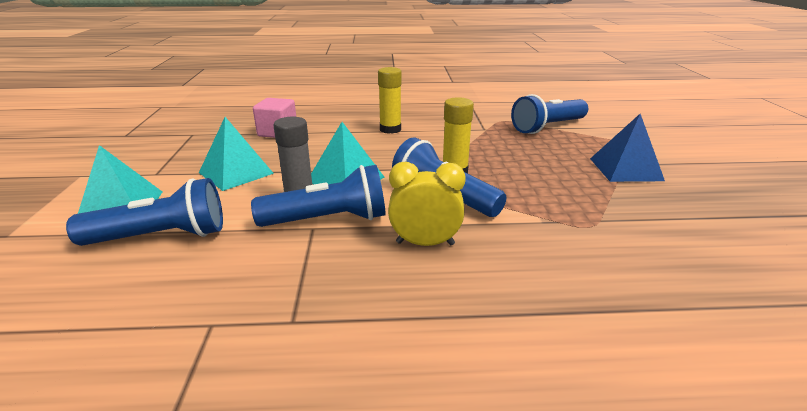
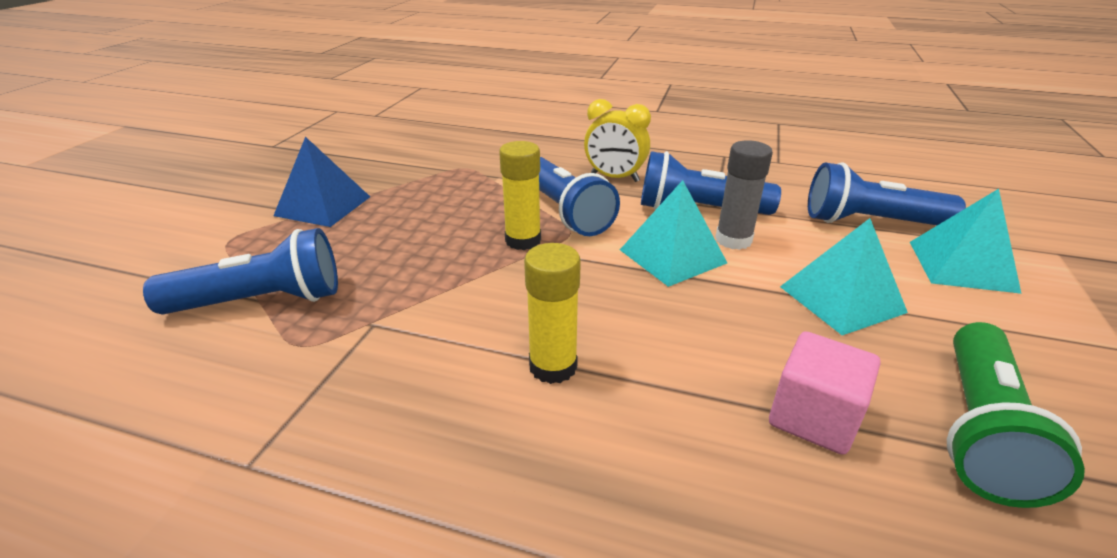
camera: 160 degrees left, 5 degrees up
none -> green flashlight [947,322,1085,508]

